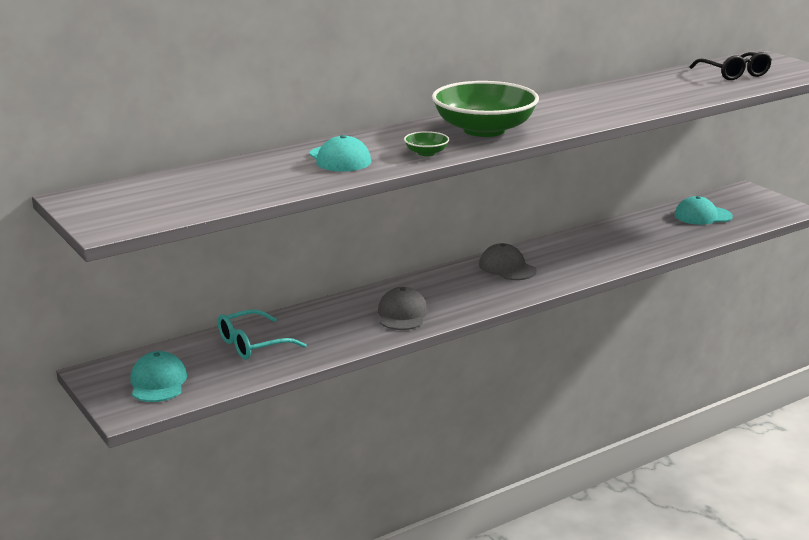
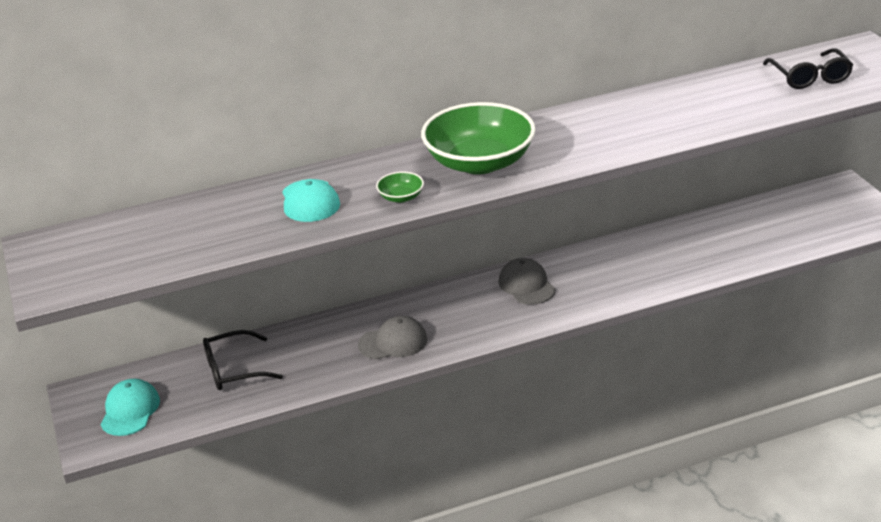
camera: 15 degrees right, 10 degrees up
turquoise glasses [218,309,307,360] -> black glasses [203,330,283,390]
grey cap [378,287,428,330] -> grey cap turned 60 degrees clockwise [358,316,427,360]
turquoise cap [675,196,733,225] -> none

